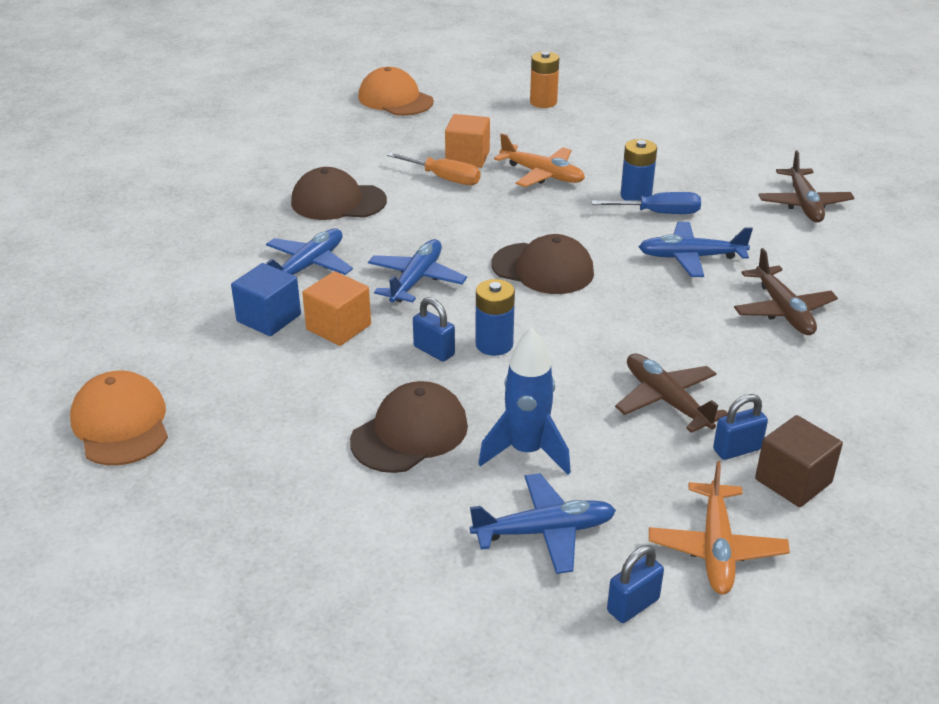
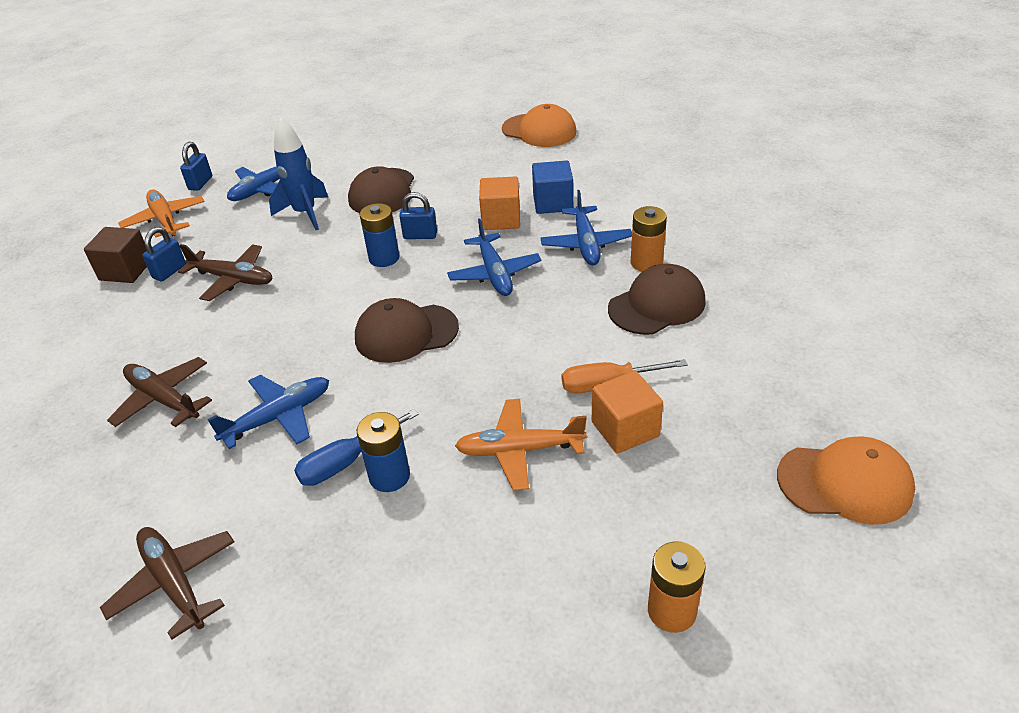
camera: 145 degrees right, 5 degrees up
none -> orange battery [631,206,667,272]

